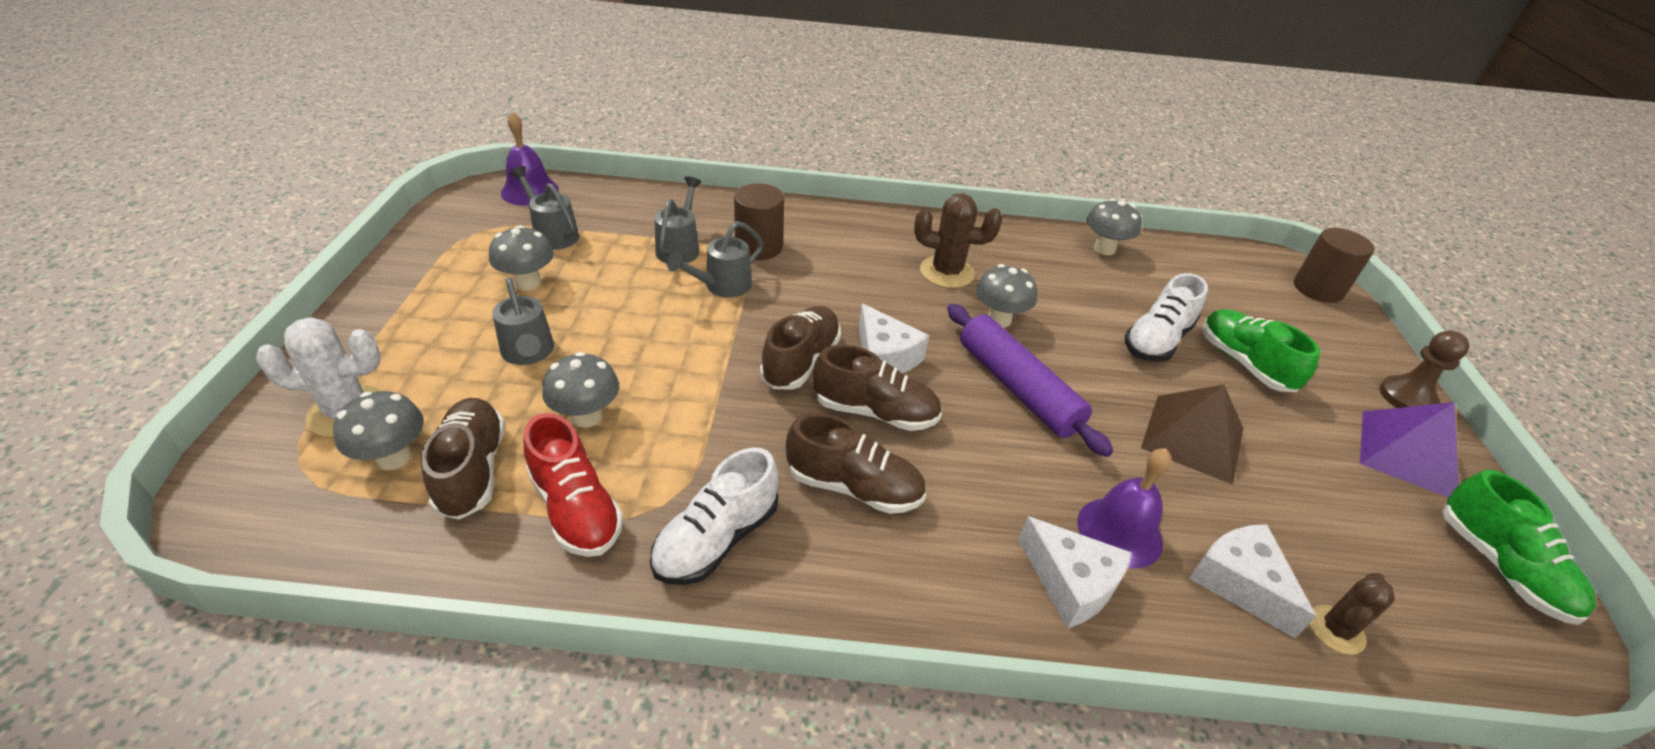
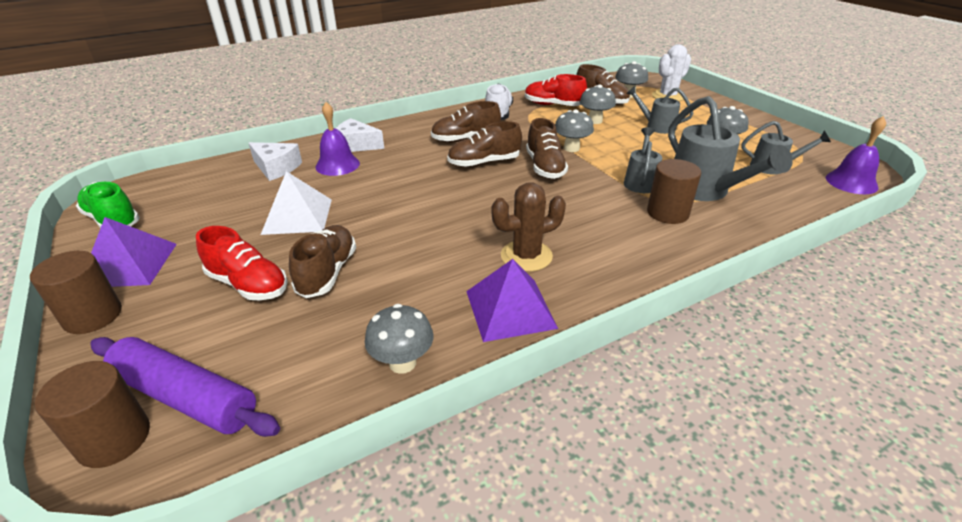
camera: 150 degrees right, 5 degrees down
grey watering can [655,177,702,263] -> grey watering can [668,96,793,201], size x1.72
white cheese [859,304,929,373] -> none
purple rolling pin [947,304,1113,457] -> purple rolling pin moved to [90,337,280,437]
grey mushroom [976,264,1037,328] -> grey mushroom moved to [555,109,594,152]
white shoe [1125,273,1208,361] -> brown shoe [289,225,356,298]
brown pyramid [1141,385,1243,485] -> white pyramid [261,171,332,235]
green shoe [1202,309,1320,392] -> red shoe [196,226,288,300]
brown cactus [1309,573,1395,655] -> none
brown pawn [1379,330,1470,408] -> brown cylinder [30,251,122,334]
none -> purple pyramid [466,259,558,342]

